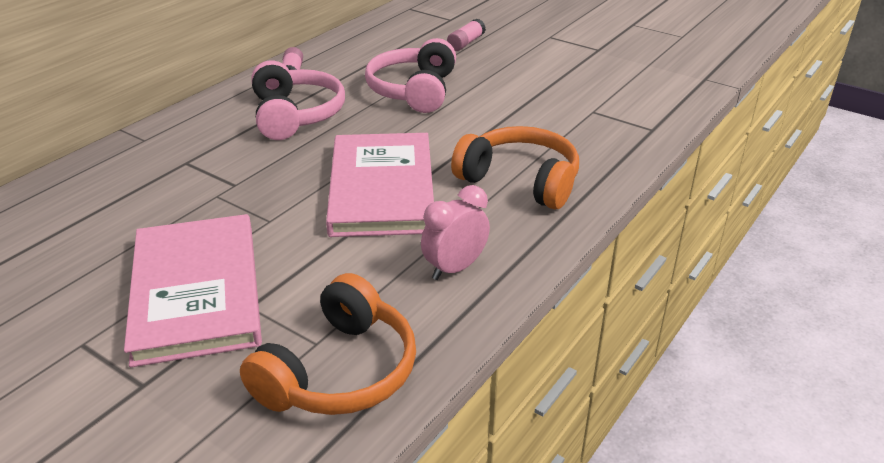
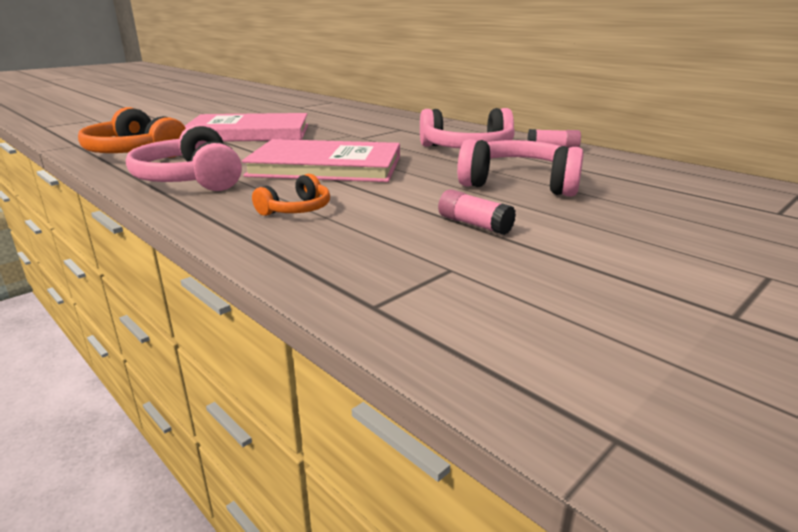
camera: 100 degrees right, 10 degrees down
pink clock [421,185,490,280] -> pink headphones [126,124,242,191]
pink glue stick [447,19,486,51] -> pink glue stick moved to [438,189,516,235]
orange headphones [451,126,579,210] -> orange headphones [252,174,330,216], size x0.54

